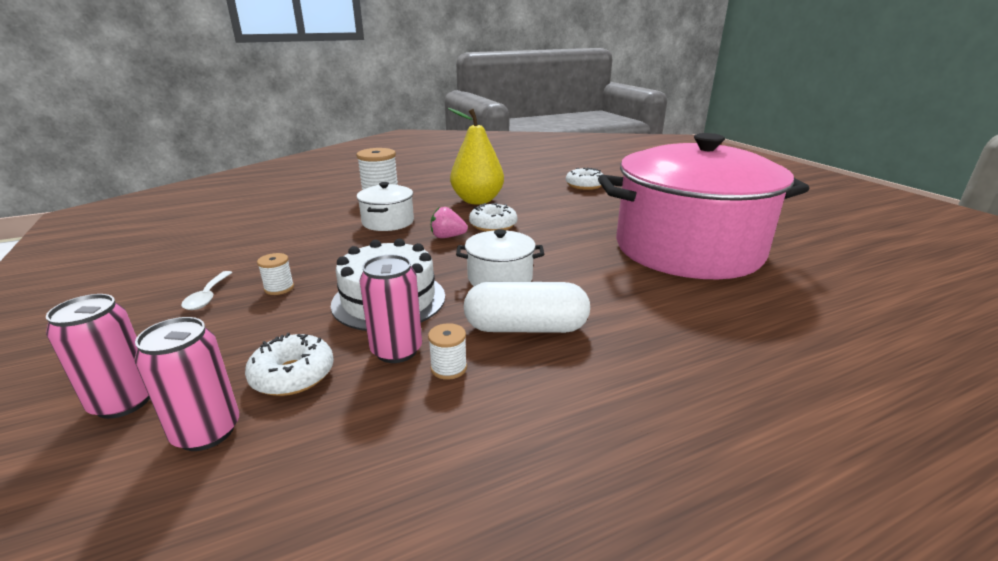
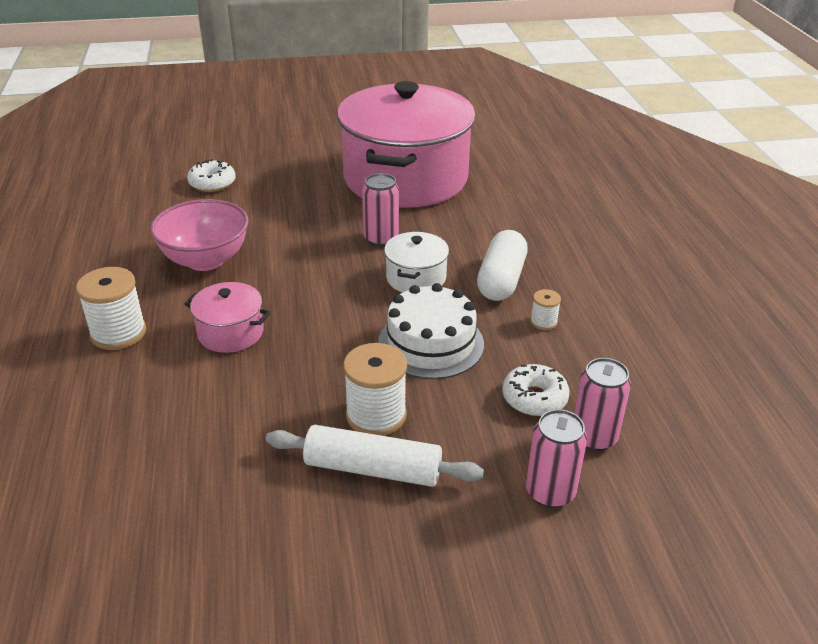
camera: 75 degrees left, 10 degrees up
white spoon [181,271,233,310] -> white rolling pin [266,425,484,487]
white spool [257,253,294,295] -> white spool [343,343,407,436], size x1.96
white pot [357,182,414,231] -> pink pot [184,282,270,353]
pink can [360,255,422,363] -> pink can moved to [362,173,399,247]
pink strawberry [431,207,468,238] -> none
yellow pear [448,108,504,204] -> pink bowl [150,199,249,271]
white donut [469,203,517,232] -> none

